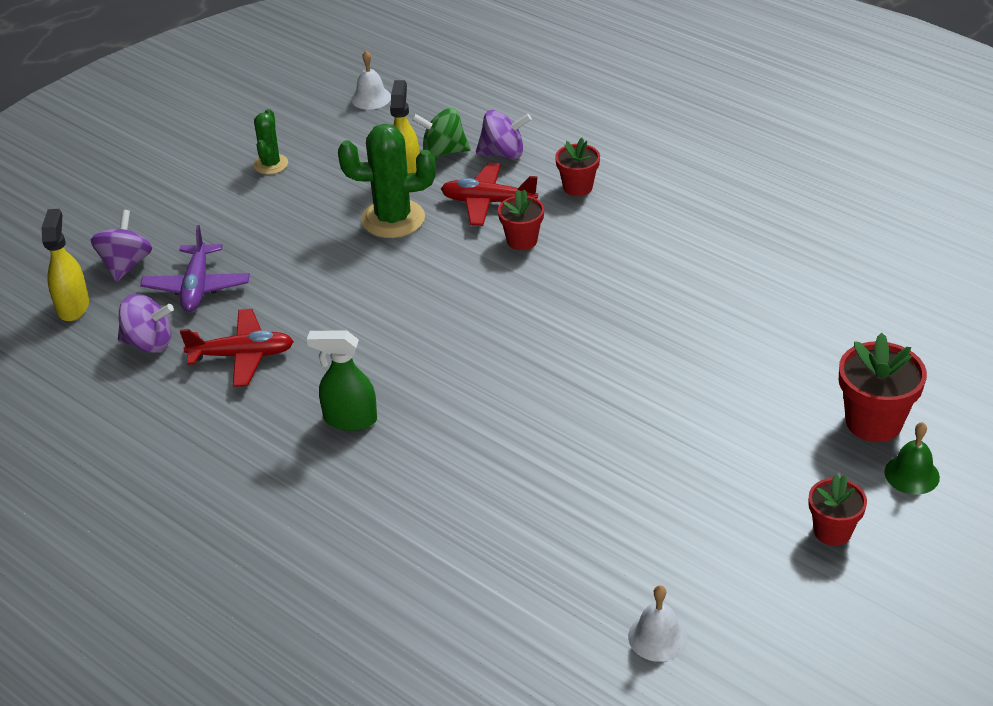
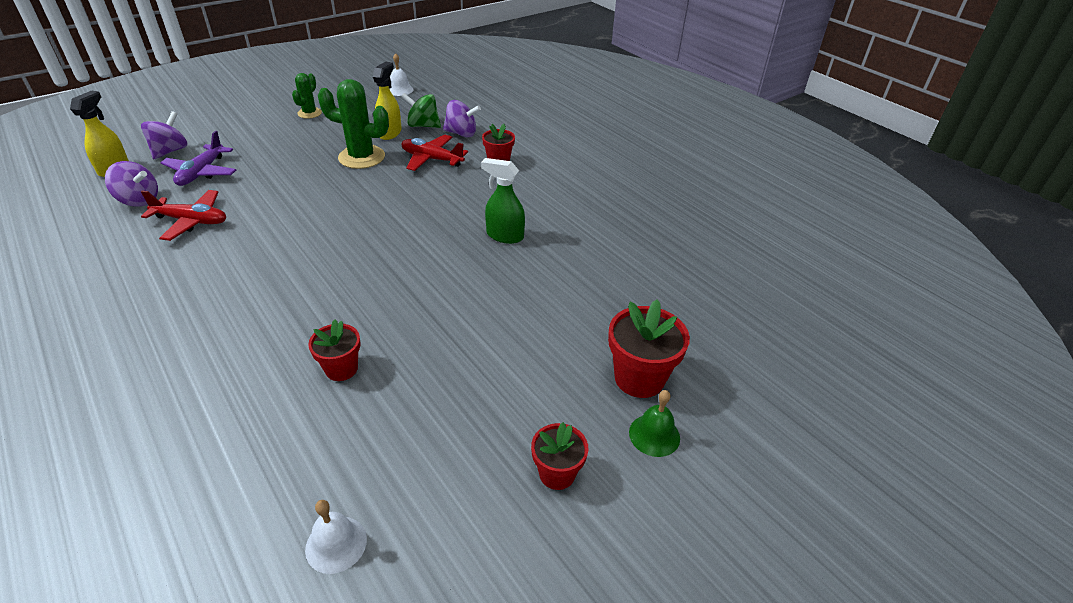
camera: 10 degrees right, 0 degrees up
green spray bottle [307,330,377,431] -> green spray bottle moved to [481,158,525,244]
red flower pot [498,190,544,250] -> red flower pot moved to [308,320,361,381]

